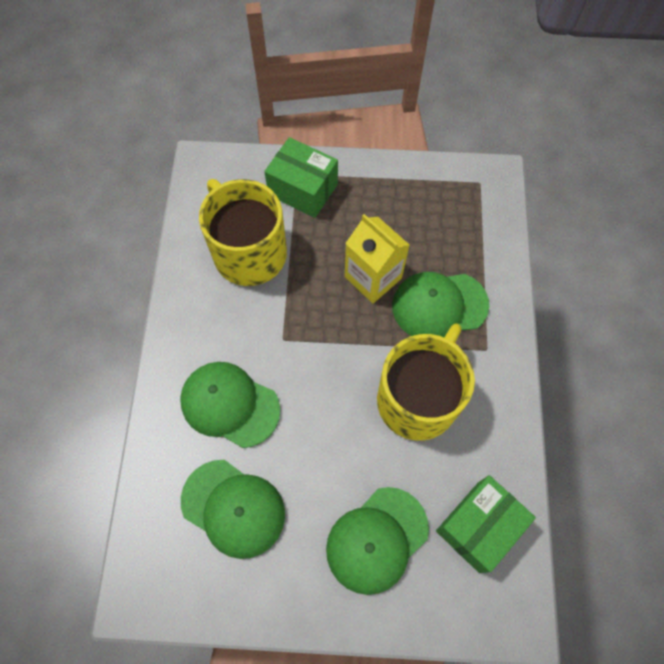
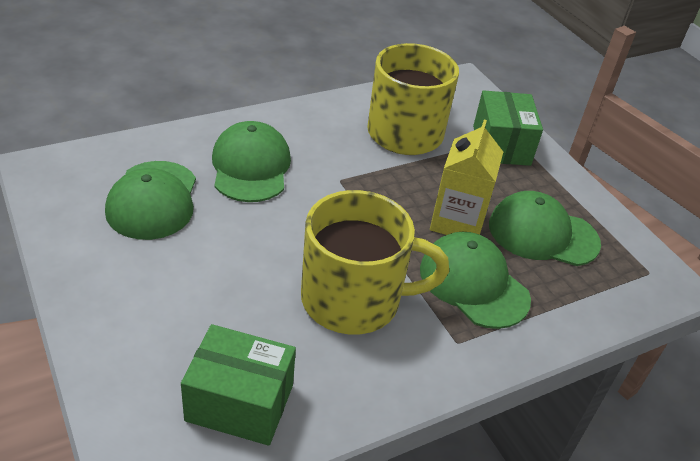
camera: 55 degrees right, 25 degrees down
green cap [326,487,429,595] -> green cap moved to [489,191,601,266]

